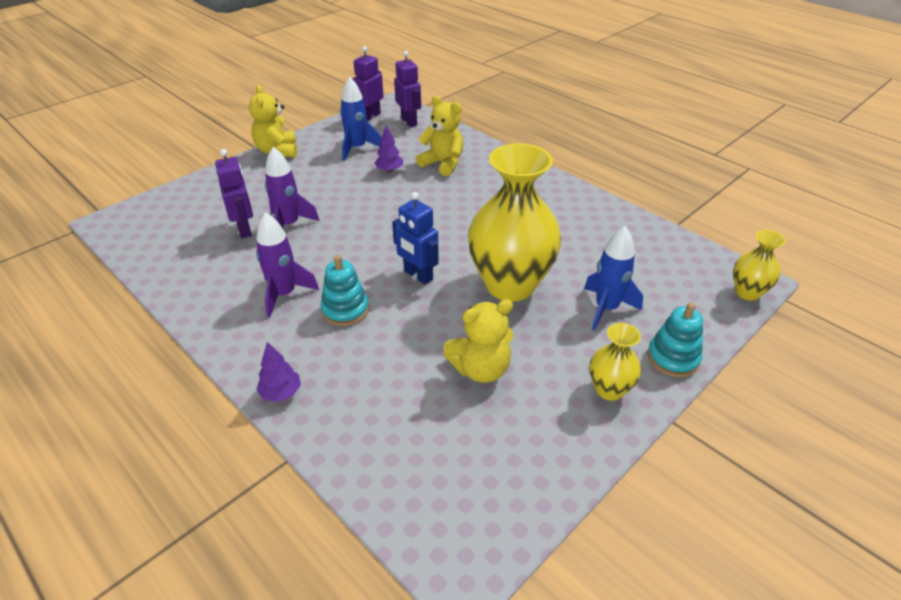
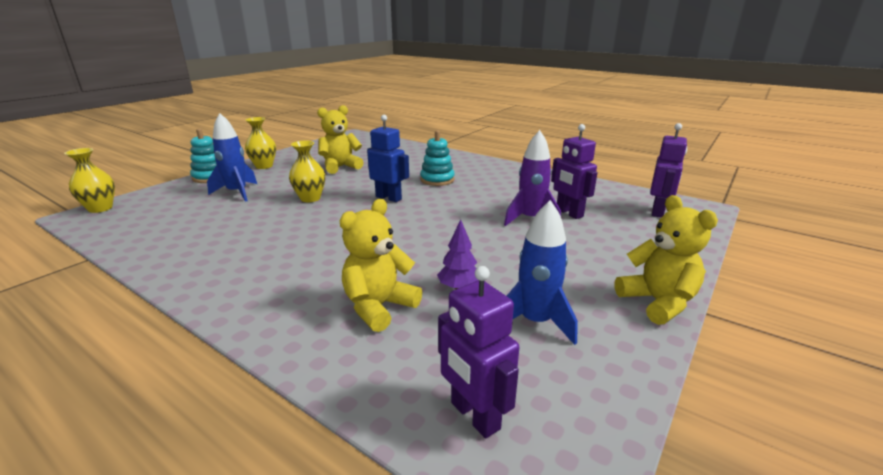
camera: 170 degrees right, 15 degrees down
purple rocket [256,212,319,318] -> none
purple tree [257,342,301,402] -> none
purple robot [353,46,384,121] -> purple robot moved to [650,123,687,217]
yellow teddy bear [416,96,463,176] -> yellow teddy bear turned 105 degrees clockwise [340,199,422,332]
yellow vase [468,143,561,302] -> yellow vase [289,141,325,202], size x0.47

